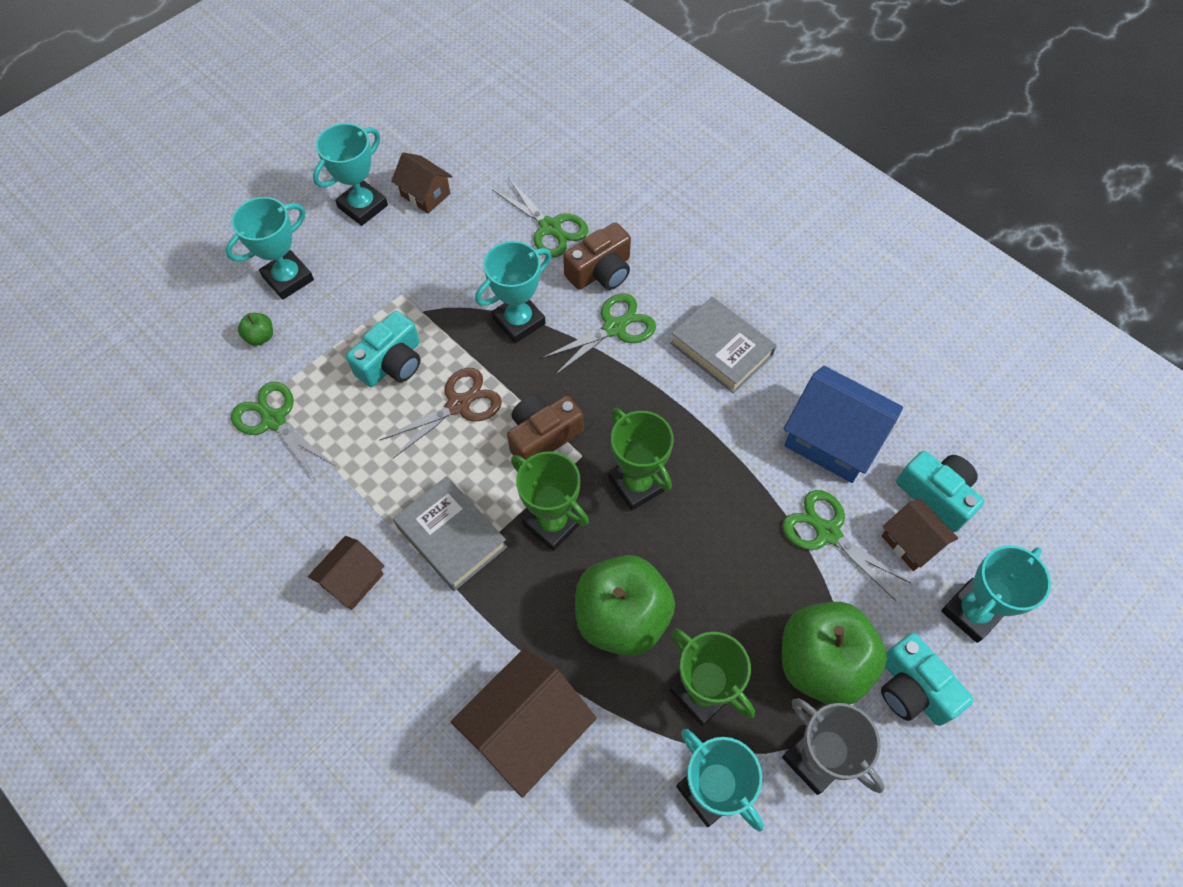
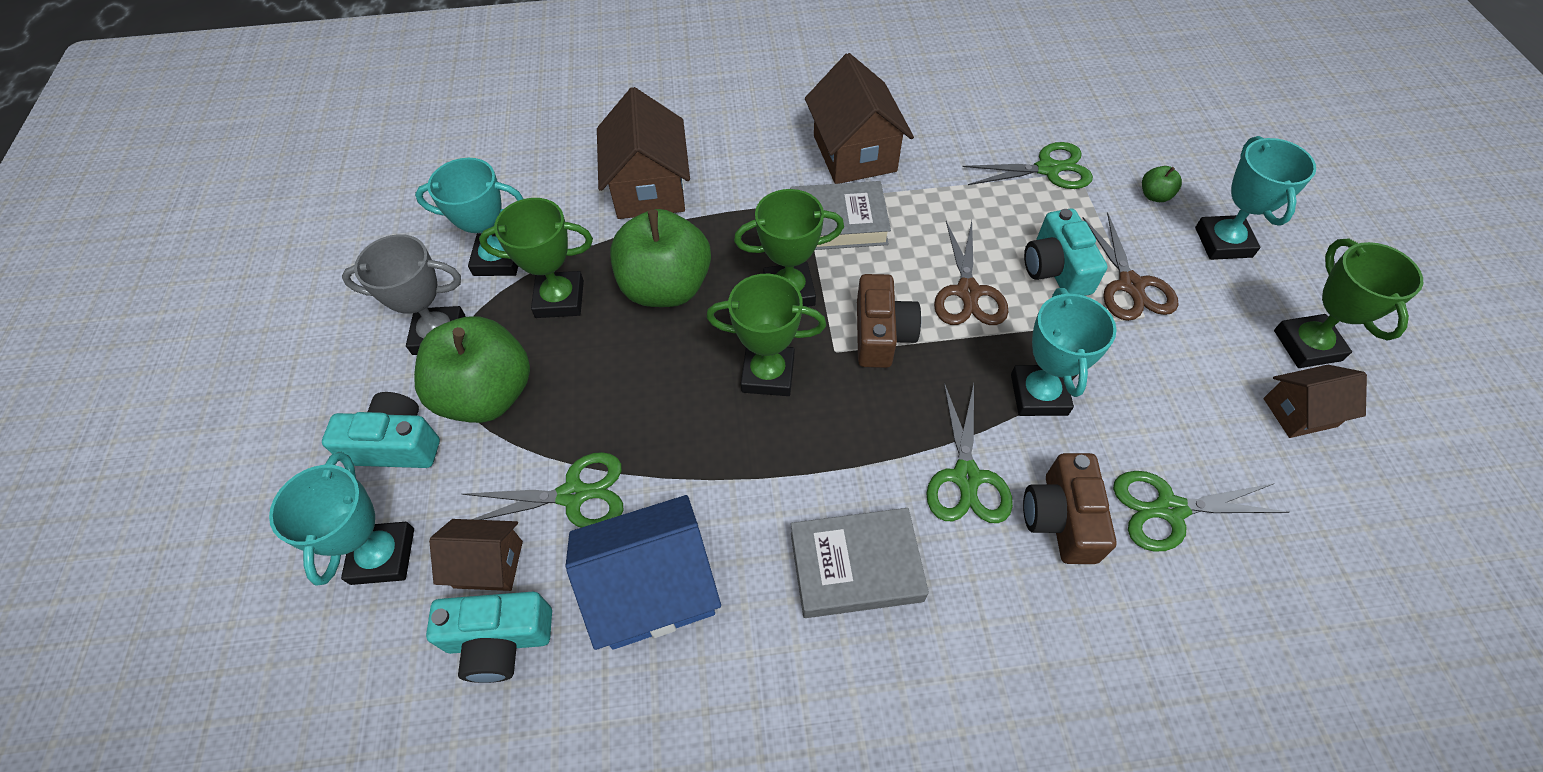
camera: 130 degrees right, 5 degrees down
brown house [308,536,385,610] -> brown house [805,53,914,184], size x1.74
turquoise trophy [313,123,388,226] -> green trophy [1274,239,1423,368]
none -> brown scissors [1083,212,1178,321]

